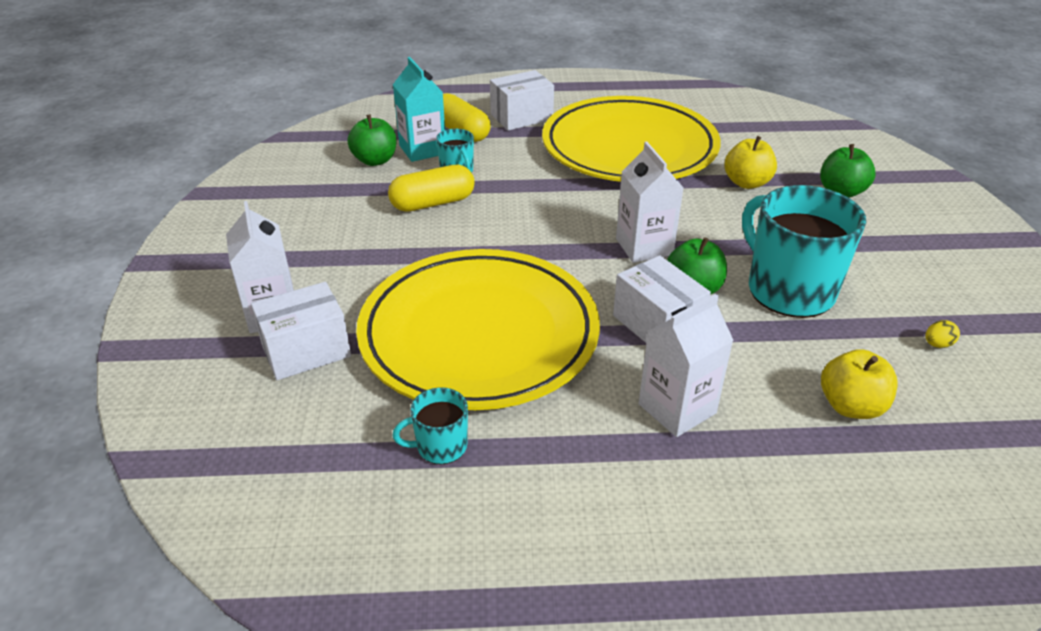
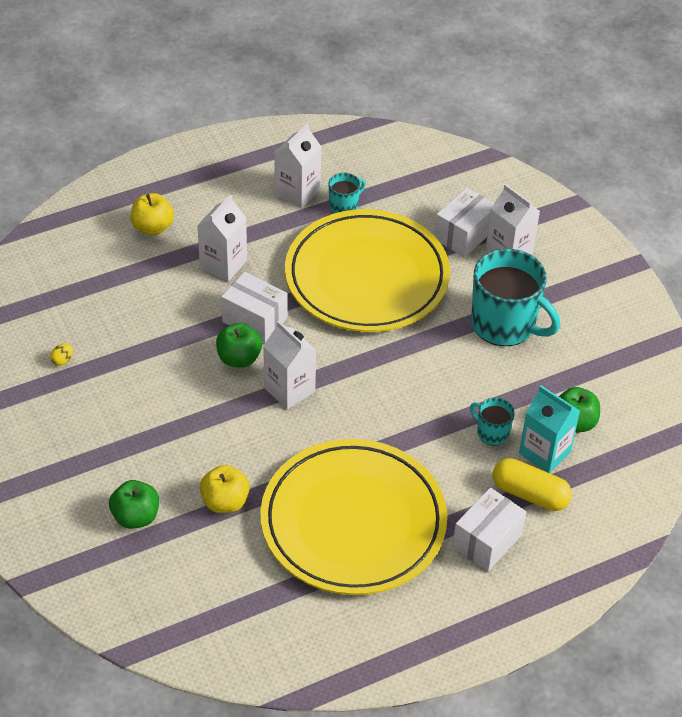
camera: 155 degrees right, 10 degrees up
yellow capsule [388,165,475,212] -> none
turquoise mug [742,185,866,318] -> turquoise mug moved to [471,249,560,346]
yellow apple [821,349,898,419] -> yellow apple moved to [130,193,174,235]
none -> white carton [274,123,321,208]

